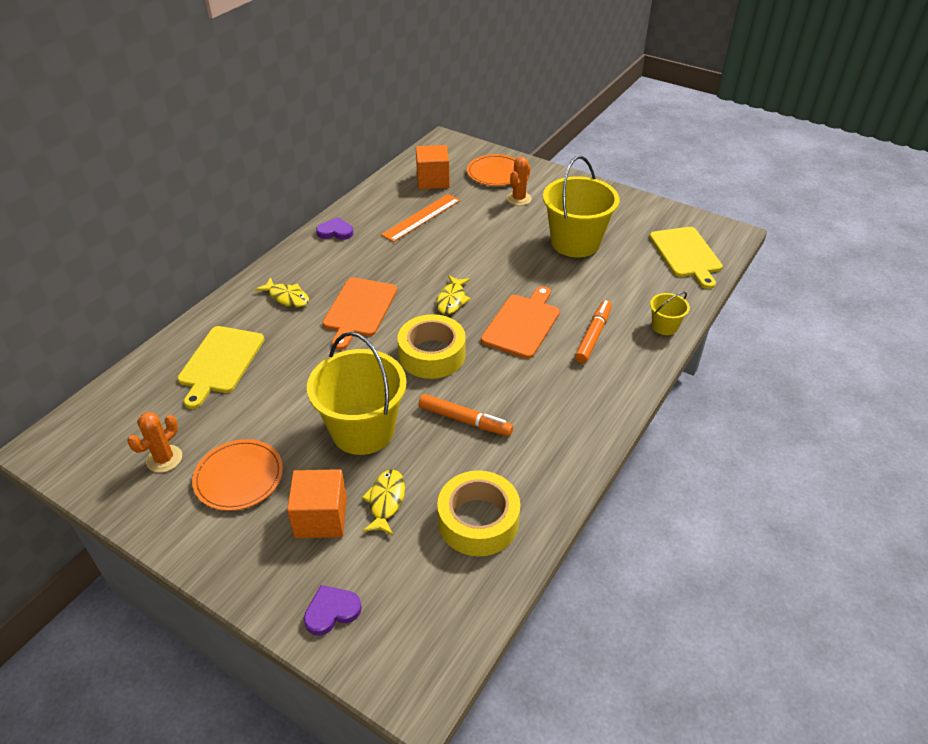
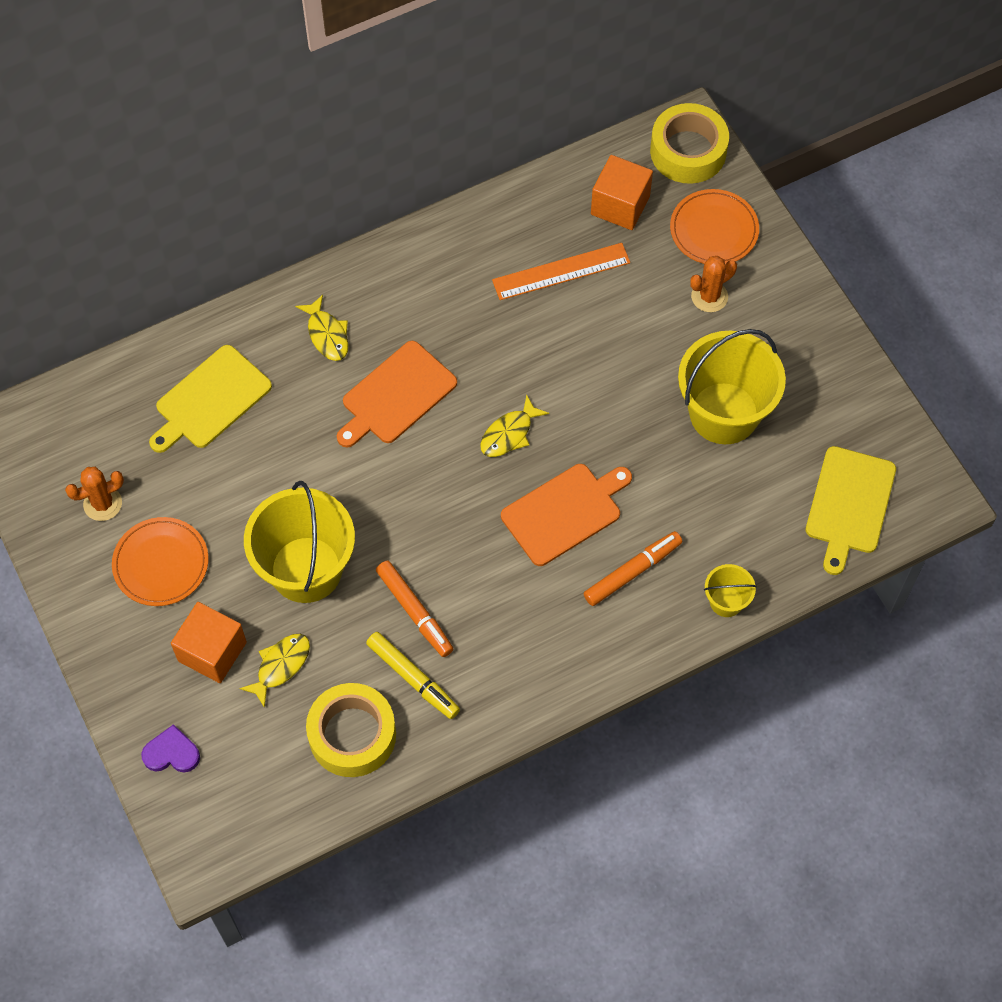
camera: 30 degrees right, 20 degrees up
purple heart [316,217,353,240] -> none
yellow tape [398,314,466,379] -> yellow tape moved to [650,103,729,184]
none -> yellow marker [366,632,460,719]

